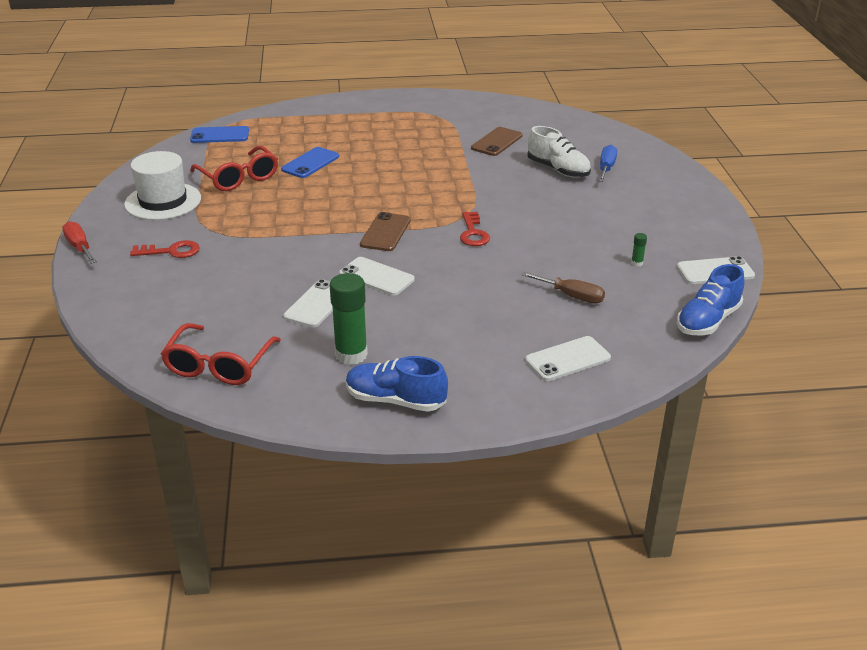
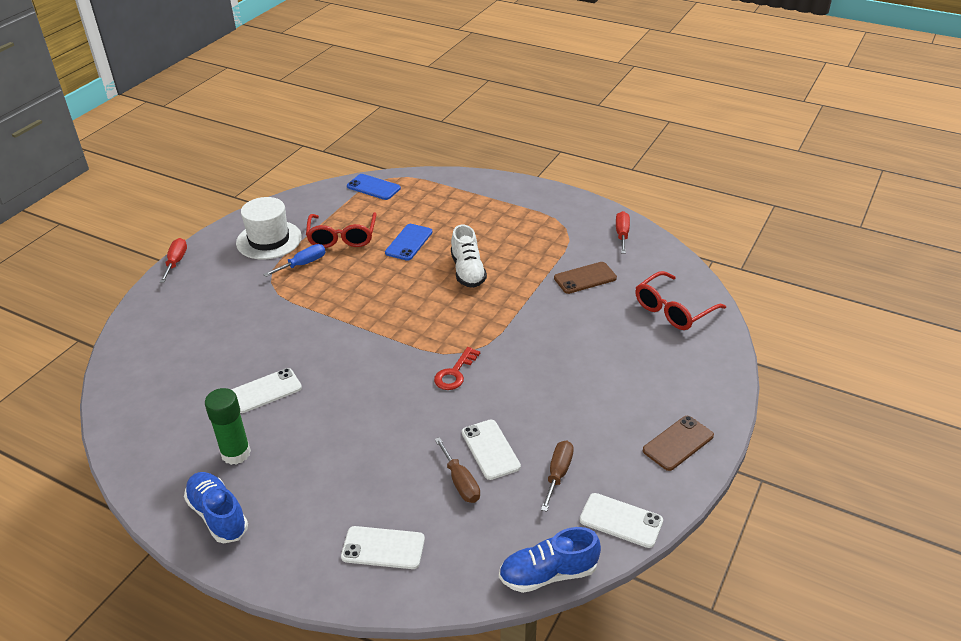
camera: 35 degrees right, 5 degrees up
red key [130,240,200,258] -> none
red glasses [161,323,281,385] -> red glasses moved to [635,271,726,330]
blue phone [281,147,339,178] -> blue phone turned 45 degrees counterclockwise [385,224,433,261]
white phone [339,257,415,296] -> white phone moved to [462,420,521,480]
brown phone [360,212,411,251] -> brown phone moved to [643,416,714,471]
white shoe [527,126,591,178] -> white shoe moved to [451,225,487,288]
blue screwdriver [599,145,617,182] -> blue screwdriver moved to [263,244,326,277]
green glue stick [631,233,647,266] -> brown screwdriver [541,441,574,512]
none -> red screwdriver [616,211,630,254]

